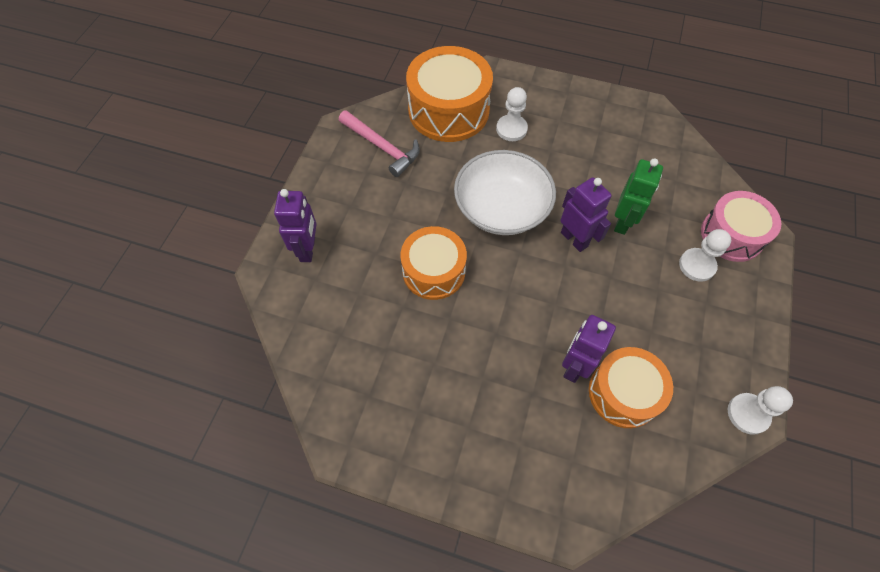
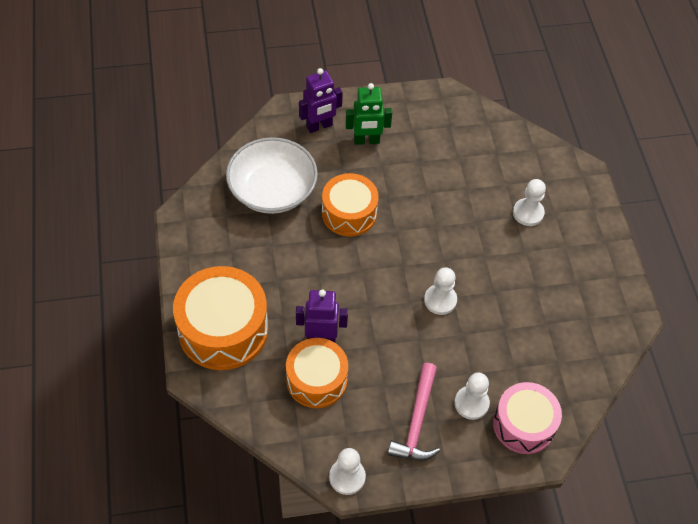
camera: 60 degrees right, 5 degrees down
pink hammer [339,110,420,177] -> pink hammer moved to [388,363,440,461]
orange drum [406,46,493,142] -> orange drum moved to [173,266,268,370]
white bowl [454,150,556,235] -> white bowl moved to [226,137,318,214]
purple robot [560,177,612,252] -> white pawn [424,267,457,315]
green robot [614,158,663,235] -> green robot moved to [346,83,392,145]

